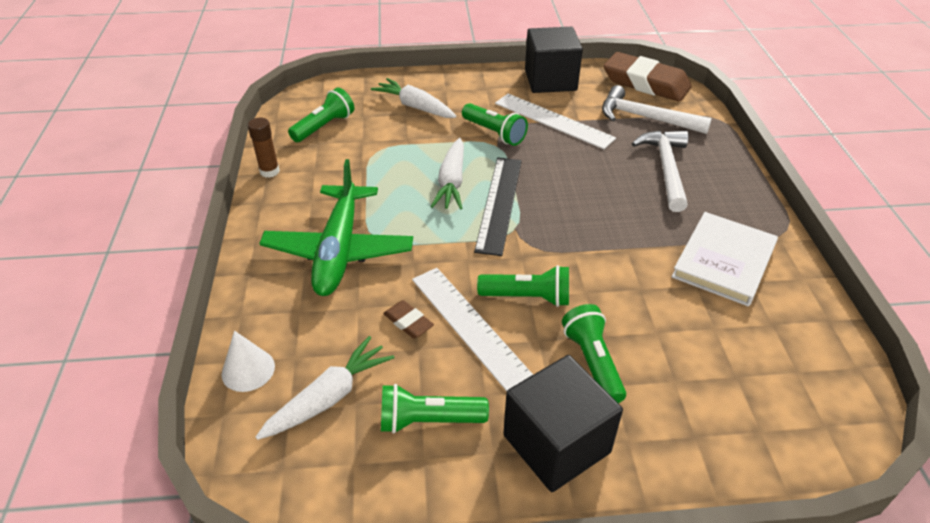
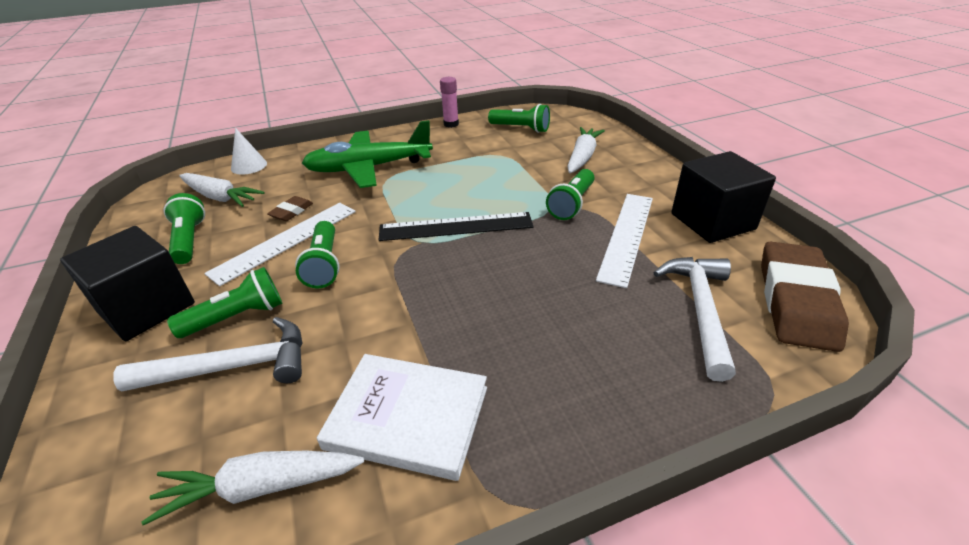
camera: 75 degrees right, 5 degrees down
brown glue stick [248,118,280,178] -> pink glue stick [440,77,459,128]
white carrot [431,138,464,210] -> white carrot moved to [141,451,364,525]
white hammer [632,130,688,212] -> white hammer moved to [113,317,303,392]

